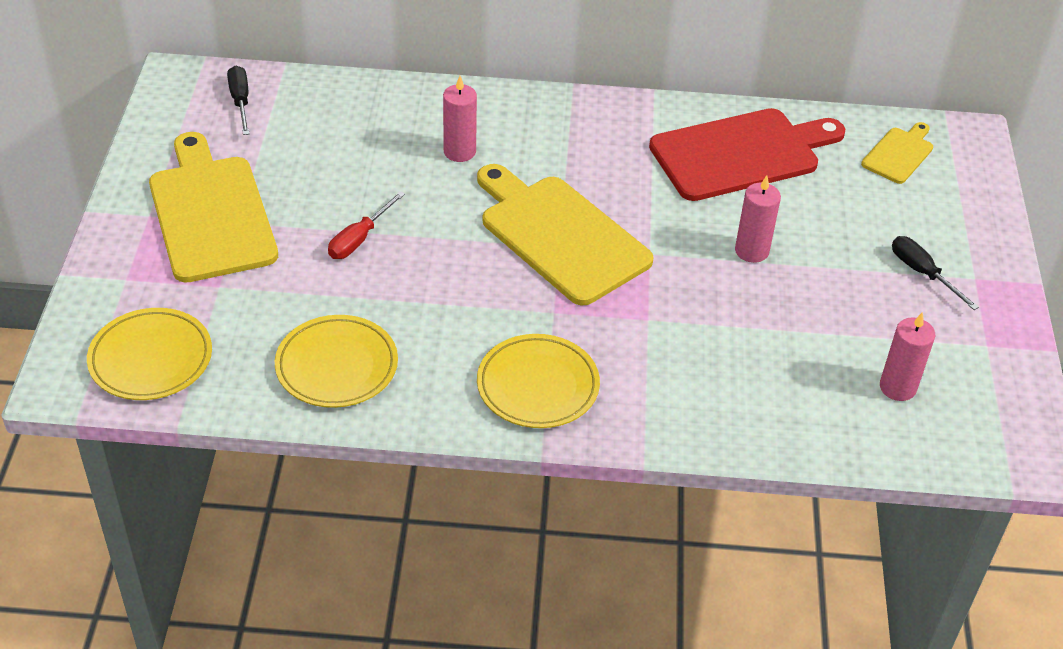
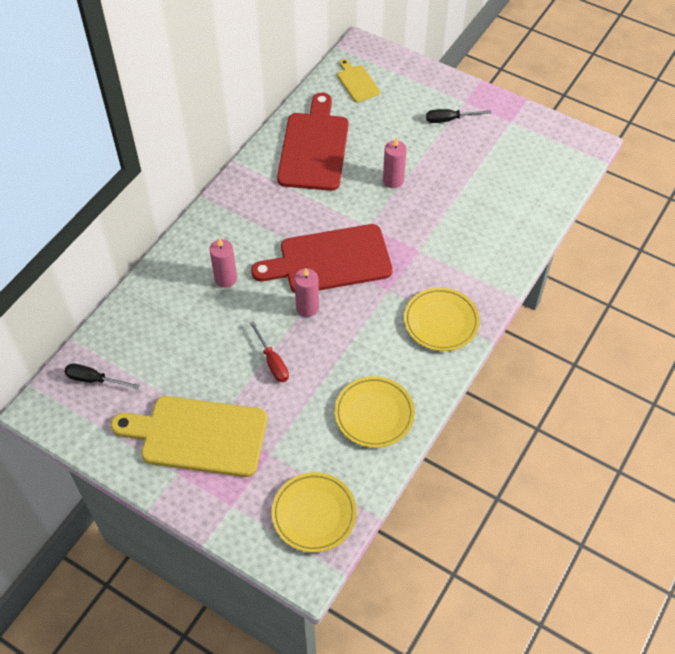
camera: 60 degrees left, 10 degrees up
yellow cutting board [477,164,654,305] -> red cutting board [251,224,393,293]
pink candle [880,312,935,401] -> pink candle moved to [294,268,319,317]

